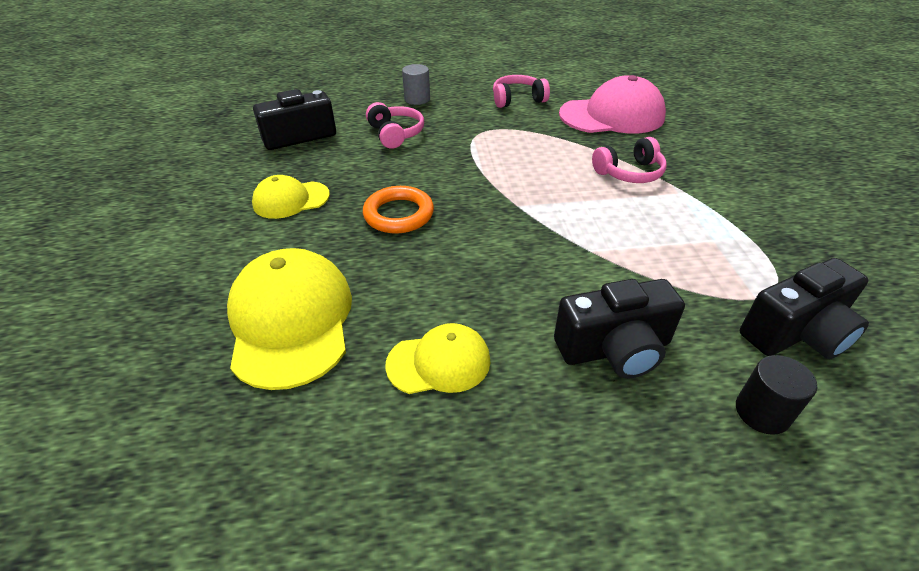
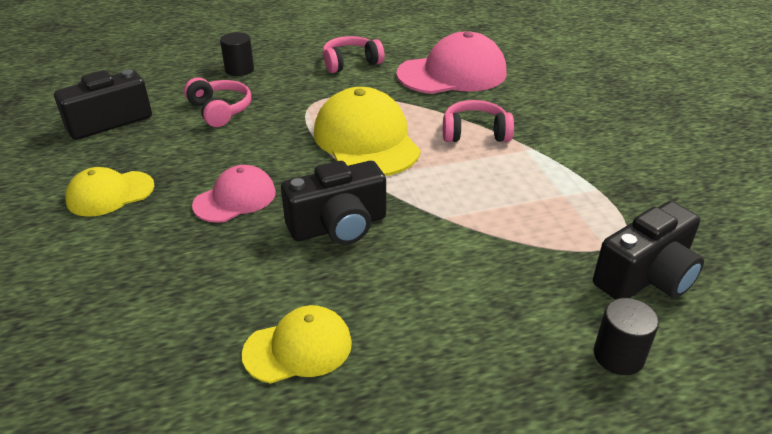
camera: 10 degrees left, 5 degrees down
yellow cap [227,248,352,390] -> yellow cap moved to [314,87,421,176]
orange ring [363,186,434,234] -> pink cap [192,165,276,223]
grey cylinder [402,64,430,105] -> black cylinder [220,32,254,76]
black camera [554,279,685,378] -> black camera moved to [281,161,386,245]
pink headphones [592,137,667,183] -> pink headphones turned 150 degrees counterclockwise [443,100,514,142]

